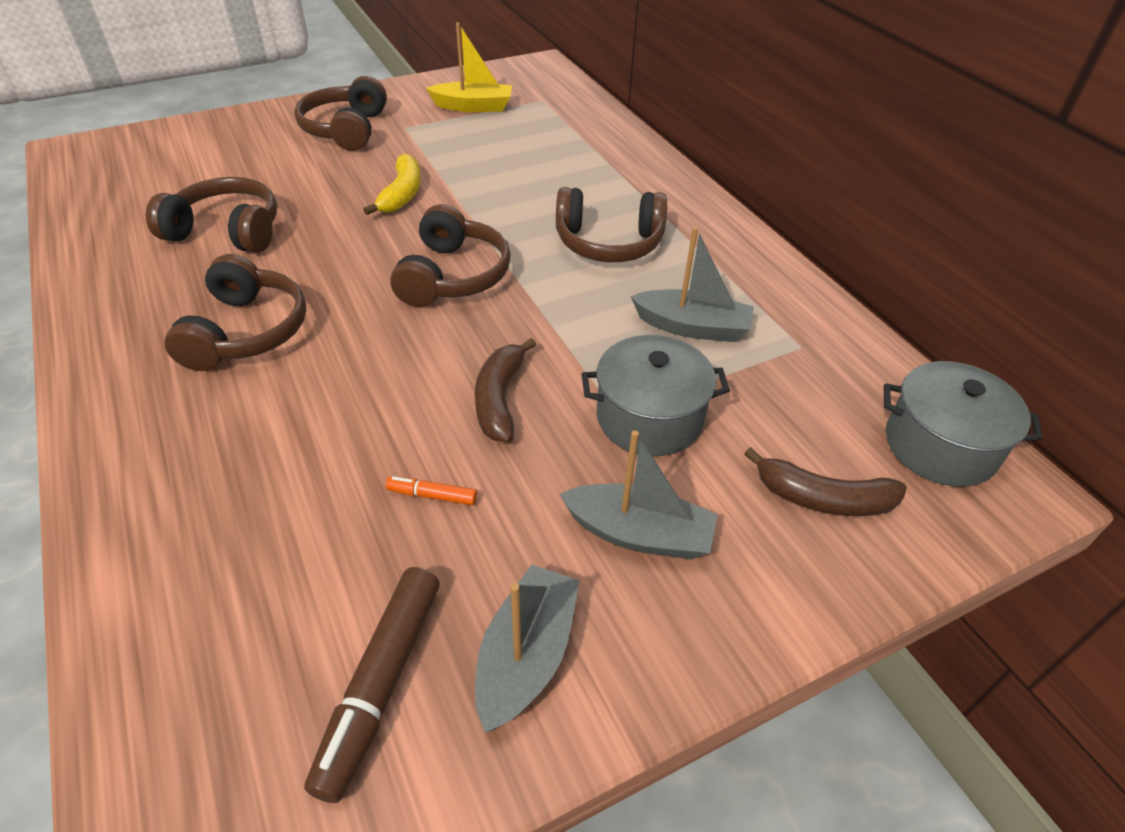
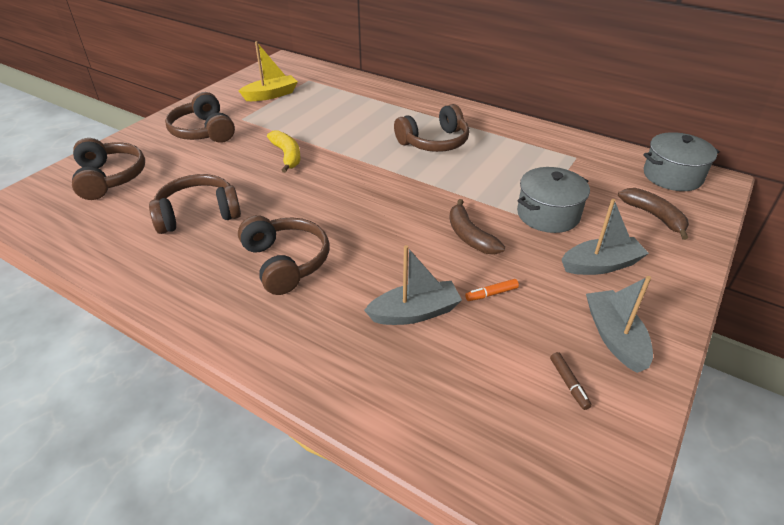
camera: 30 degrees left, 5 degrees down
brown marker [304,567,440,803] -> brown marker [550,352,592,410], size x0.47
brown headphones [390,204,511,307] -> brown headphones moved to [72,138,145,200]
grey boat [631,227,754,342] -> grey boat moved to [364,245,462,325]
brown banana [744,447,907,516] -> brown banana turned 105 degrees counterclockwise [618,188,689,240]

